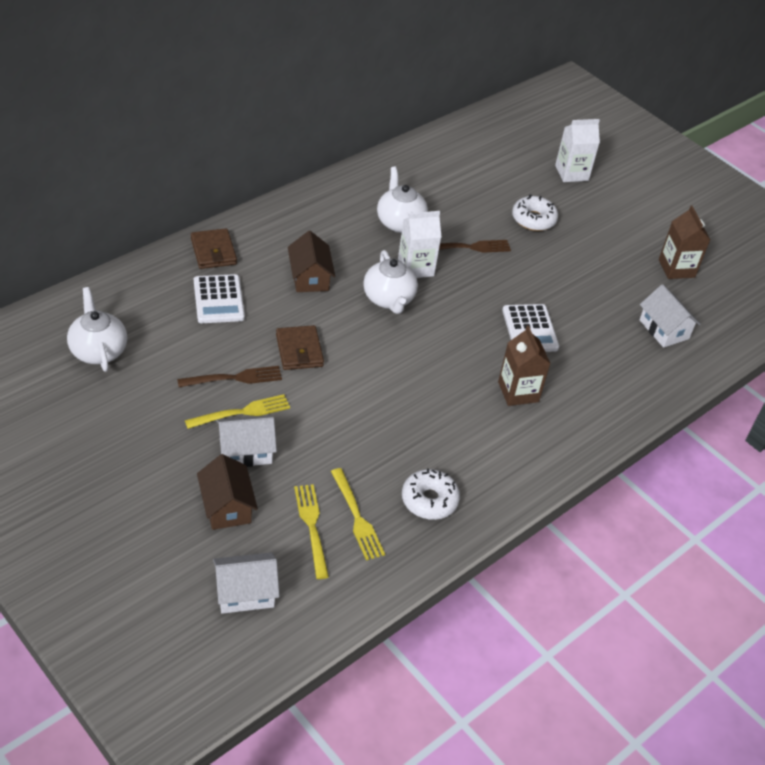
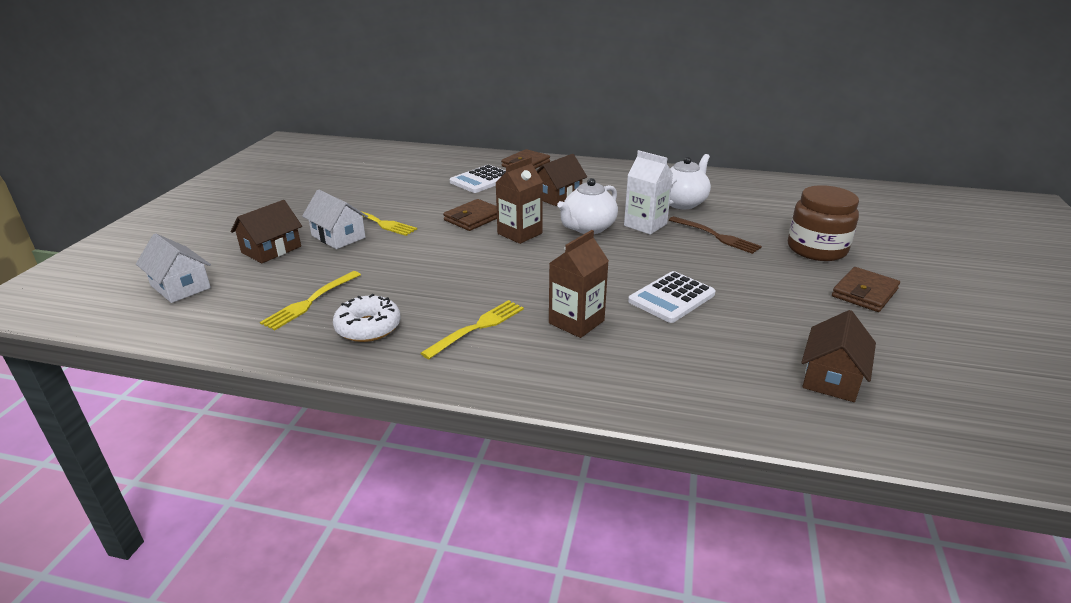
camera: 60 degrees right, 15 degrees down
white teapot [67,287,127,372] -> none
brown fork [177,366,282,387] -> none
yellow fork [294,484,329,579] -> yellow fork moved to [421,300,524,359]
white donut [512,195,558,231] -> brown jar [788,185,859,261]
white carton [555,119,600,182] -> none
white house [639,284,701,348] -> brown house [801,310,876,402]
brown carton [659,206,710,279] -> brown carton moved to [495,157,543,244]
none -> brown wallet [832,267,900,312]

